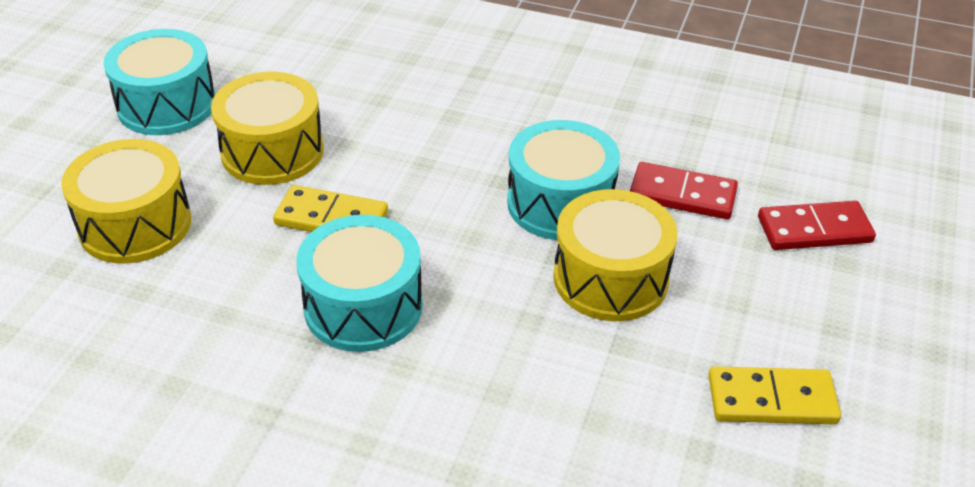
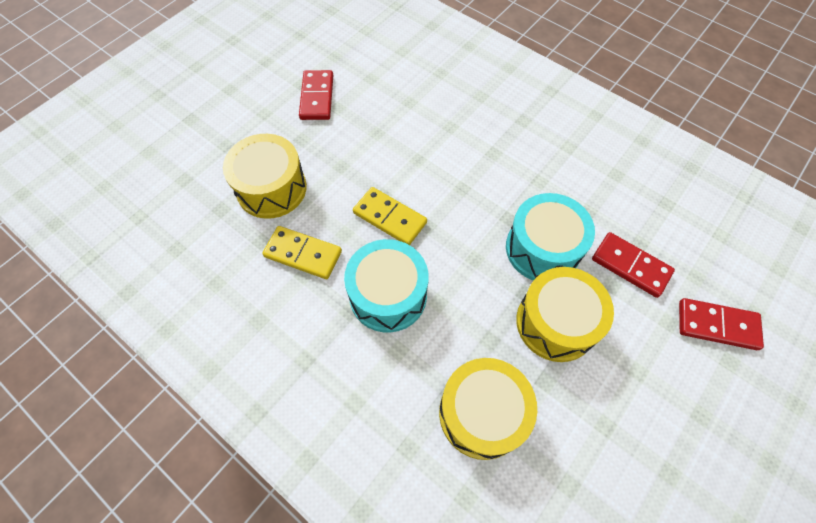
camera: 20 degrees right, 20 degrees up
turquoise drum [103,29,215,135] -> red domino [299,70,333,120]
yellow drum [211,72,324,185] -> yellow drum moved to [439,358,537,460]
yellow domino [708,366,841,425] -> yellow domino moved to [262,226,342,279]

